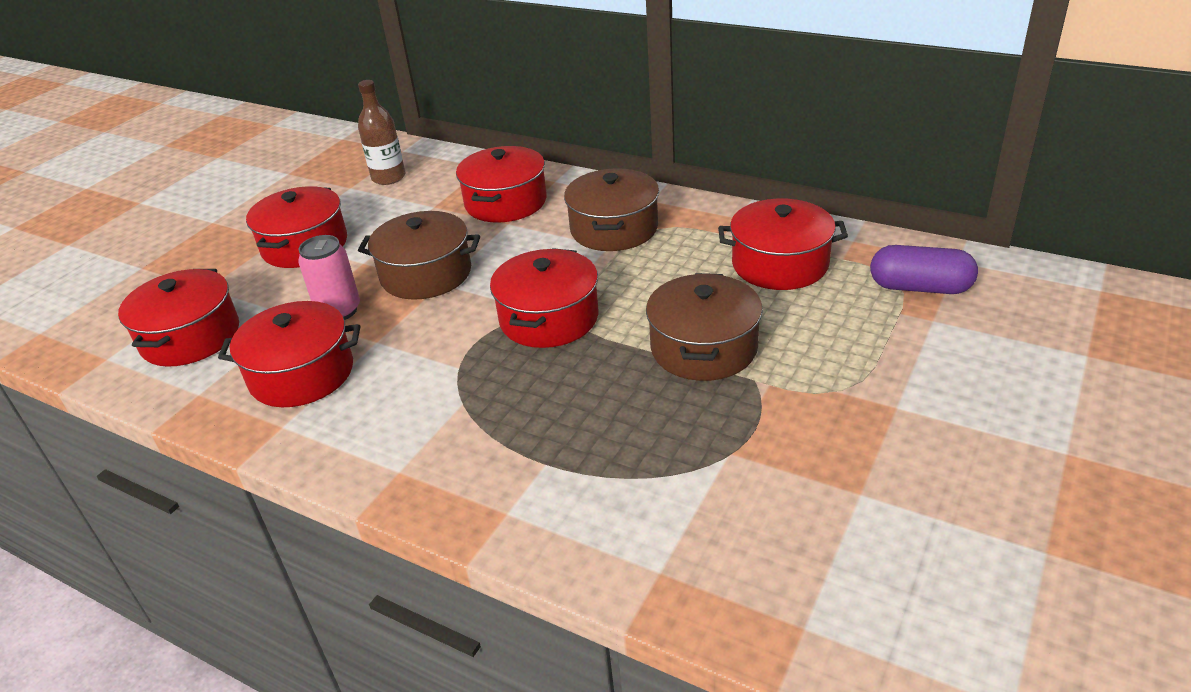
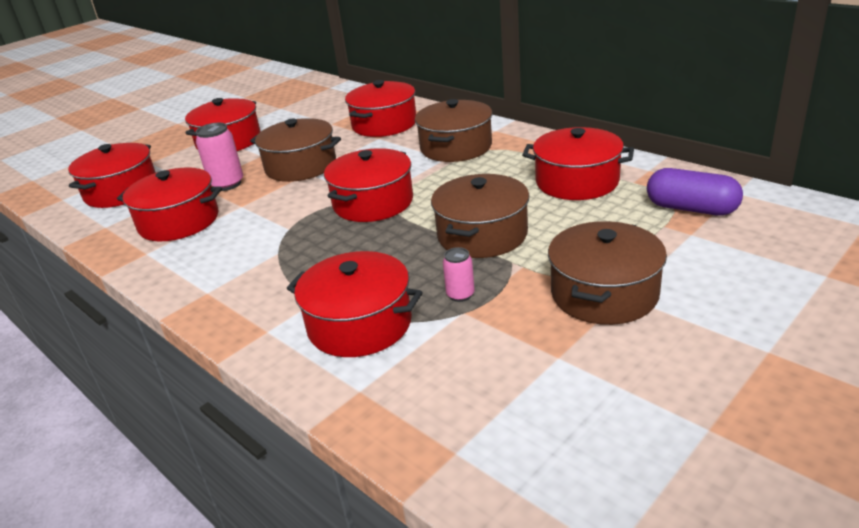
camera: 15 degrees right, 5 degrees down
brown bottle [358,80,406,185] -> none
none -> red pot [287,251,423,357]
none -> pink can [443,247,475,302]
none -> brown pot [548,221,667,325]

